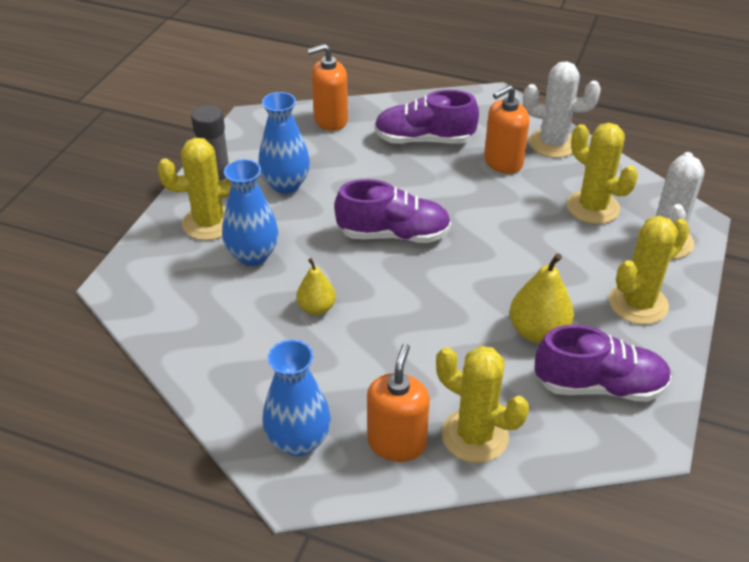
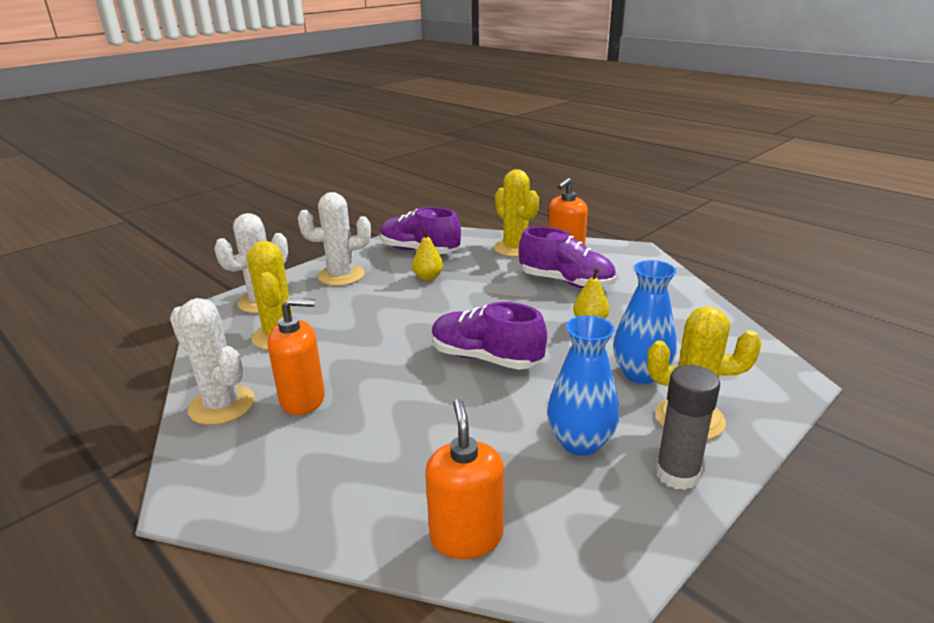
camera: 155 degrees left, 15 degrees down
blue vase [262,340,331,456] -> none
orange soap dispenser [307,44,348,131] -> orange soap dispenser turned 105 degrees counterclockwise [425,399,504,559]
purple shoe [374,90,479,144] -> purple shoe moved to [519,226,616,288]
yellow pear [510,253,574,343] -> yellow pear [412,228,443,280], size x0.64
yellow cactus [609,216,690,325] -> white cactus [298,192,371,286]

